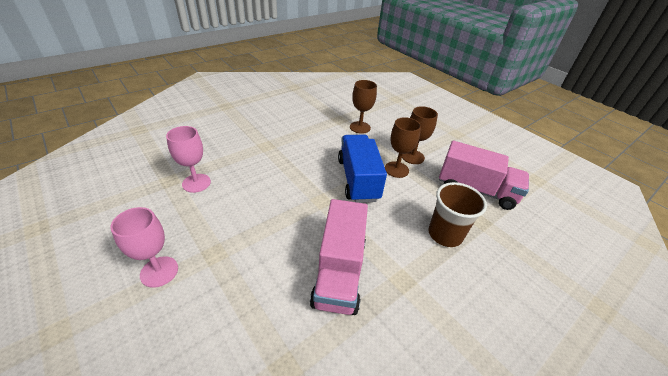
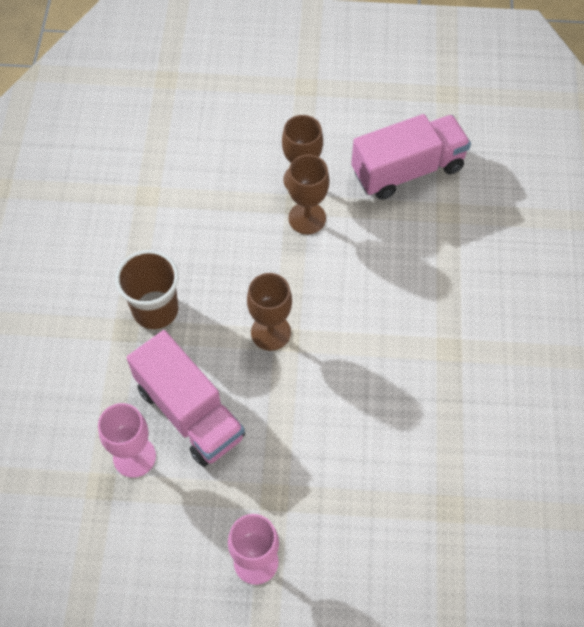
camera: 45 degrees left, 20 degrees up
pink truck [310,199,368,315] -> pink truck moved to [127,330,245,467]
blue truck [338,135,387,203] -> none
brown goblet [350,80,377,134] -> brown goblet moved to [247,273,292,351]
brown cup [428,182,487,247] -> brown cup moved to [115,250,179,329]

